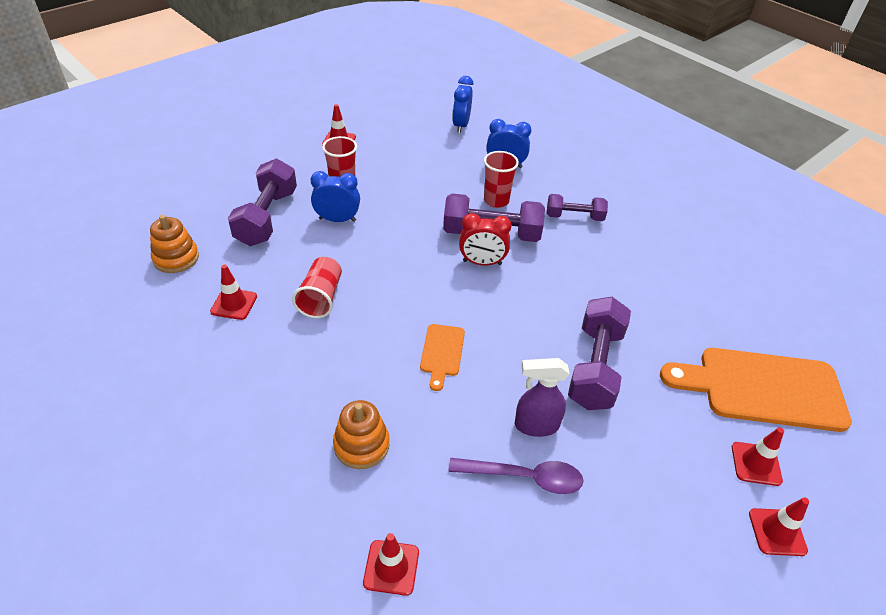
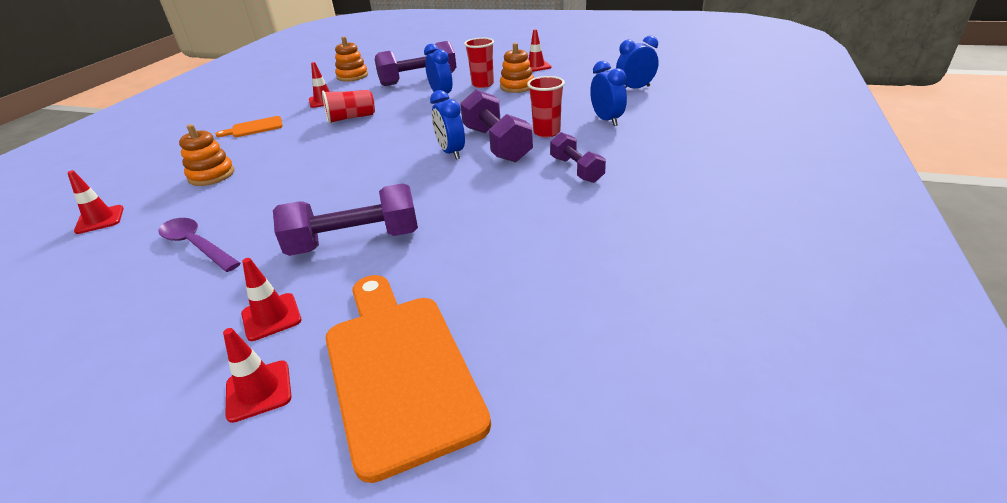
camera: 65 degrees right, 10 degrees down
orange cutting board [420,324,465,391] -> orange cutting board moved to [216,116,283,137]
purple spoon [448,458,583,494] -> purple spoon turned 150 degrees clockwise [158,218,241,272]
red clock [459,213,512,266] -> blue clock [430,90,465,160]
purple spray bottle [515,358,569,437] -> none
red traffic cone [749,497,809,556] -> red traffic cone moved to [241,258,302,341]
none -> orange stacking toy [500,43,534,93]

